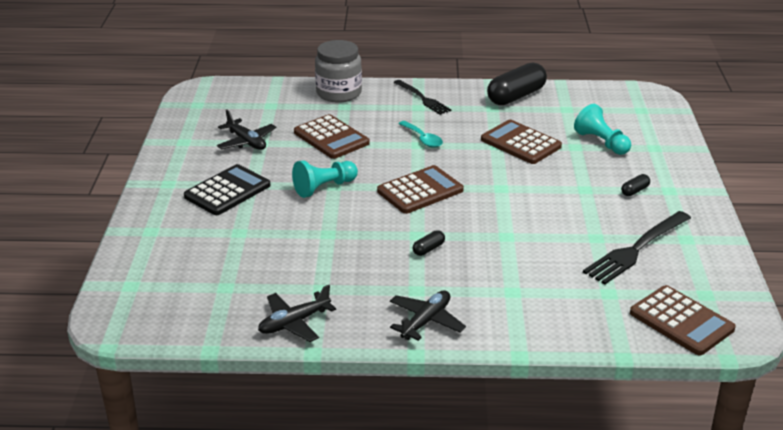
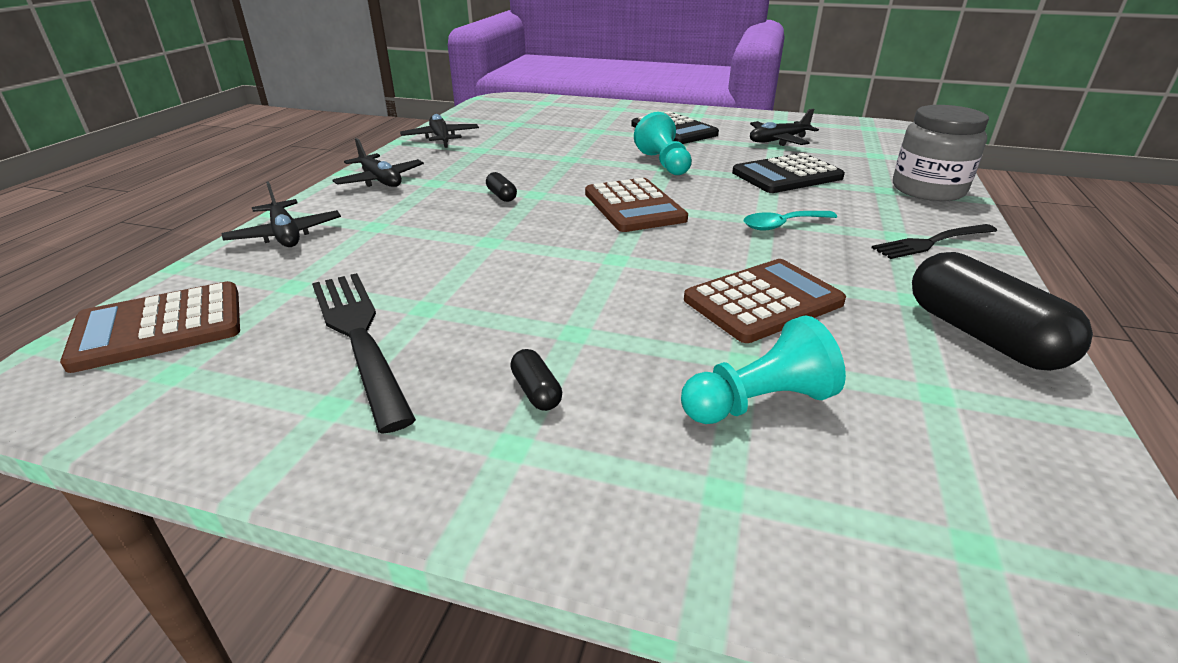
camera: 105 degrees right, 0 degrees up
brown calculator [294,114,370,159] -> black calculator [732,153,845,193]
none -> black plane [221,181,341,247]

